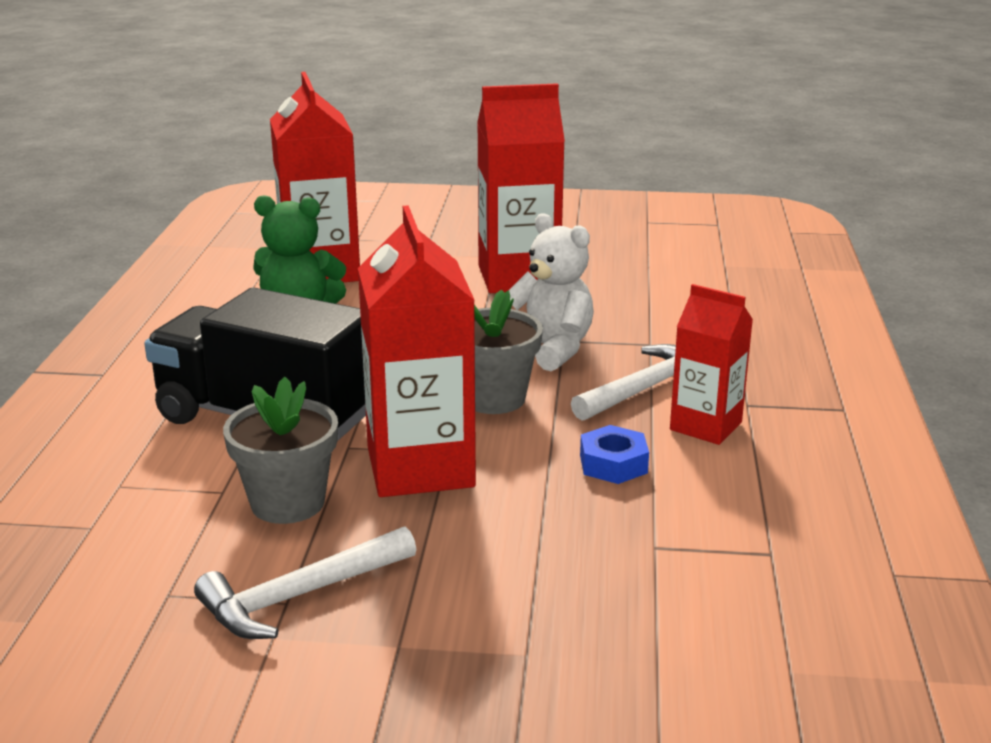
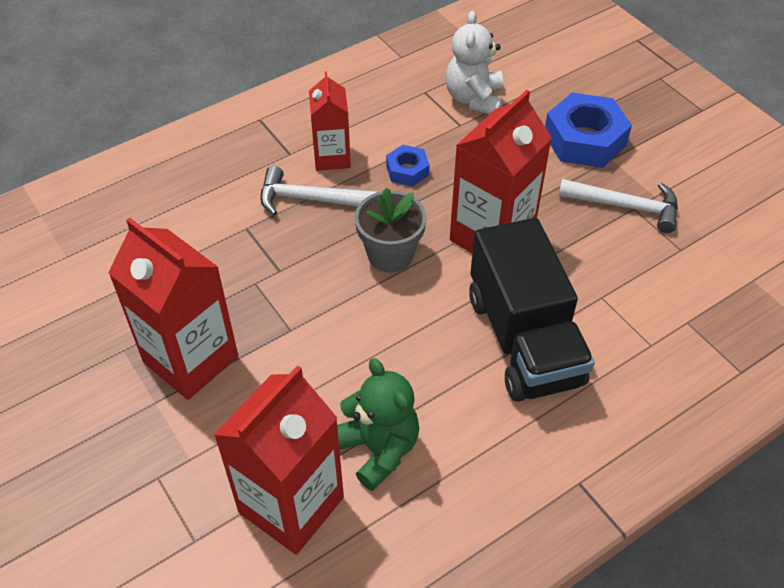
camera: 130 degrees left, 25 degrees up
grey flower pot [223,377,338,524] -> none
white teddy bear [509,213,594,371] -> white teddy bear moved to [446,11,503,114]
none -> blue nut [545,93,632,168]

